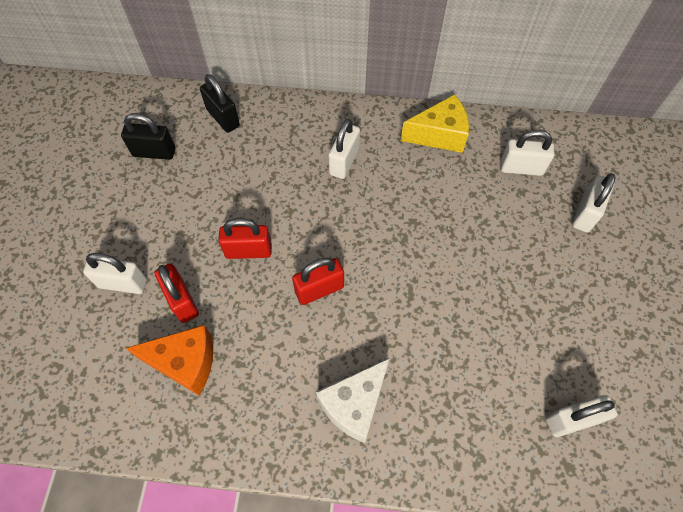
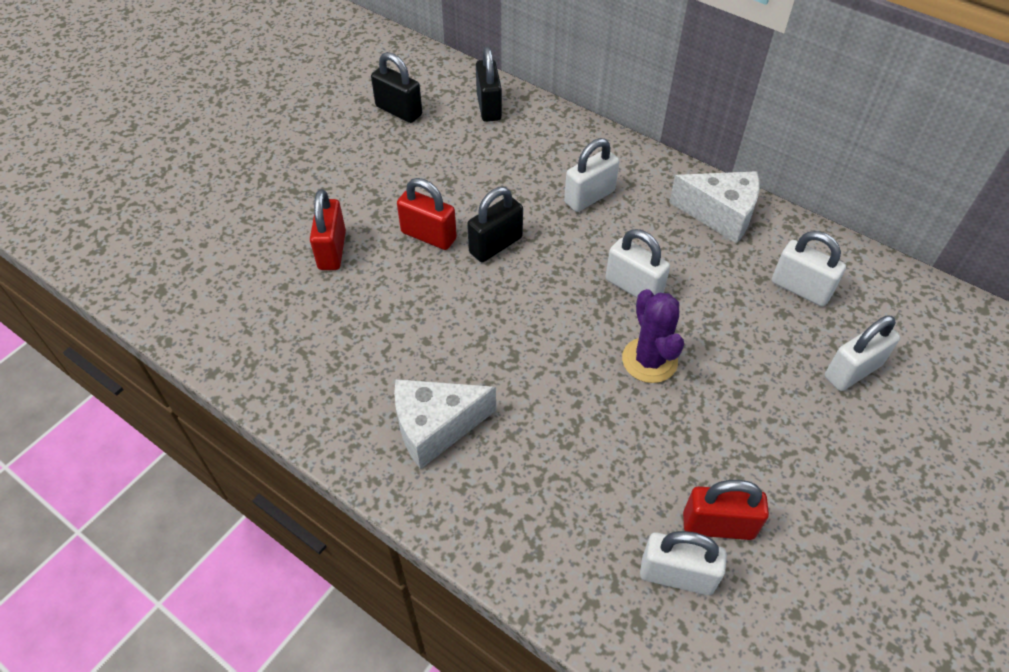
camera: 30 degrees right, 10 degrees down
white padlock [83,253,147,294] -> white padlock moved to [606,229,670,298]
orange cheese [126,325,213,395] -> none
red padlock [292,258,344,305] -> red padlock moved to [683,480,769,540]
yellow cheese [401,94,469,153] -> white cheese [669,171,760,244]
none -> black padlock [467,187,523,262]
none -> purple cactus [622,289,684,383]

